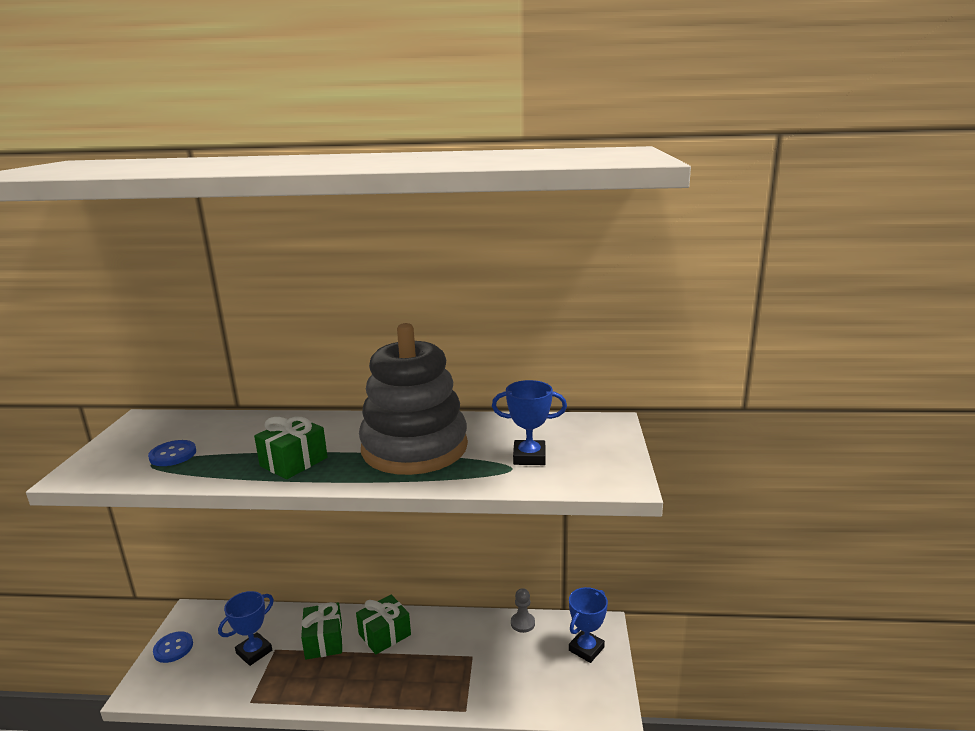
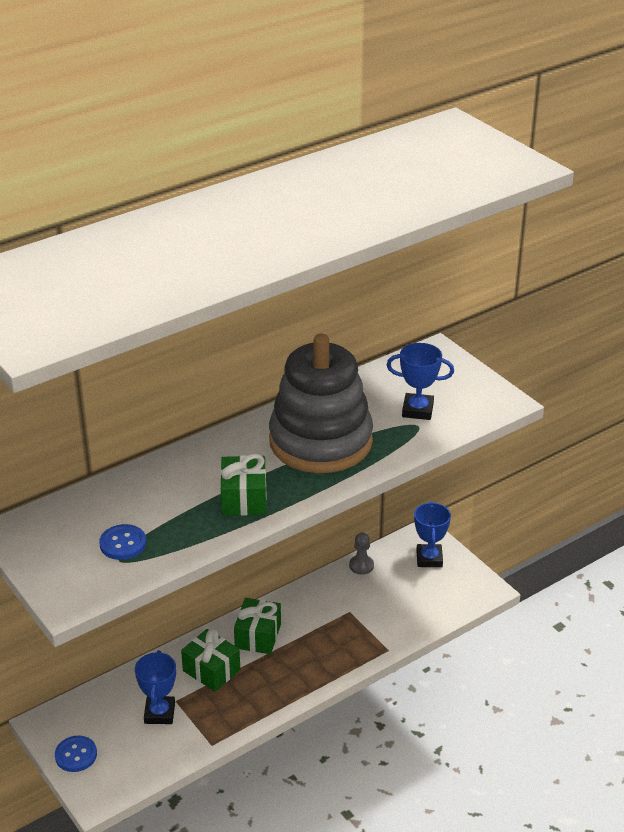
camera: 40 degrees left, 15 degrees up
blue trophy [492,380,567,465] -> blue trophy turned 45 degrees clockwise [387,343,454,420]

